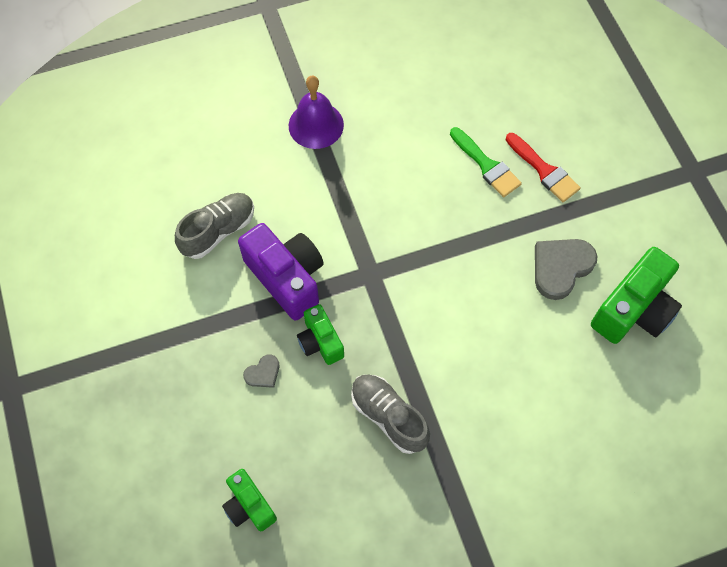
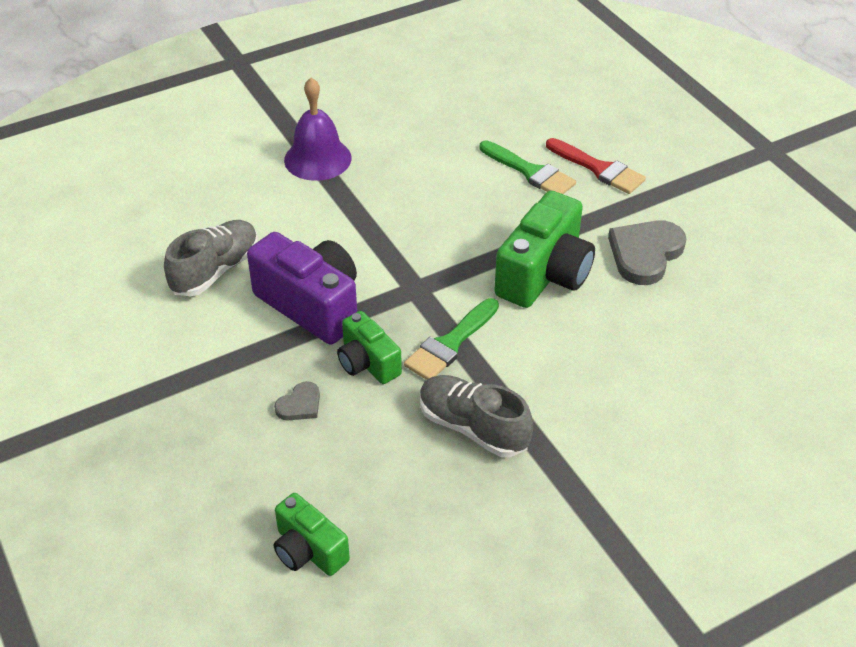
camera: 10 degrees left, 20 degrees down
green camera [591,247,682,344] -> green camera moved to [494,191,595,308]
none -> green brush [404,298,499,380]

